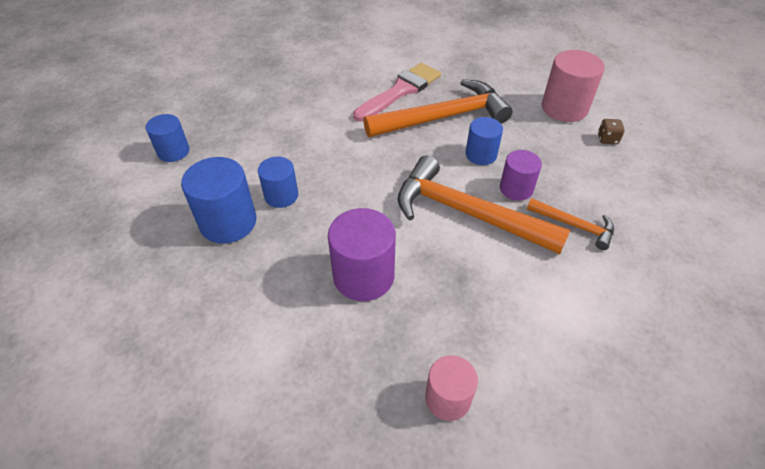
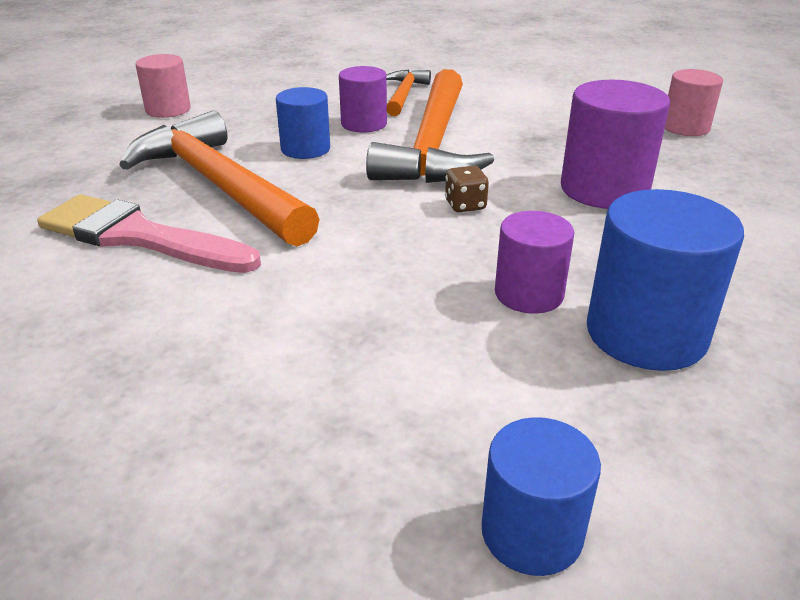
camera: 110 degrees left, 15 degrees down
blue cylinder [258,157,298,208] -> purple cylinder [495,211,574,314]
pink cylinder [542,50,605,122] -> pink cylinder [135,54,191,118], size x0.63
brown dice [598,119,625,144] -> brown dice moved to [445,166,489,212]

